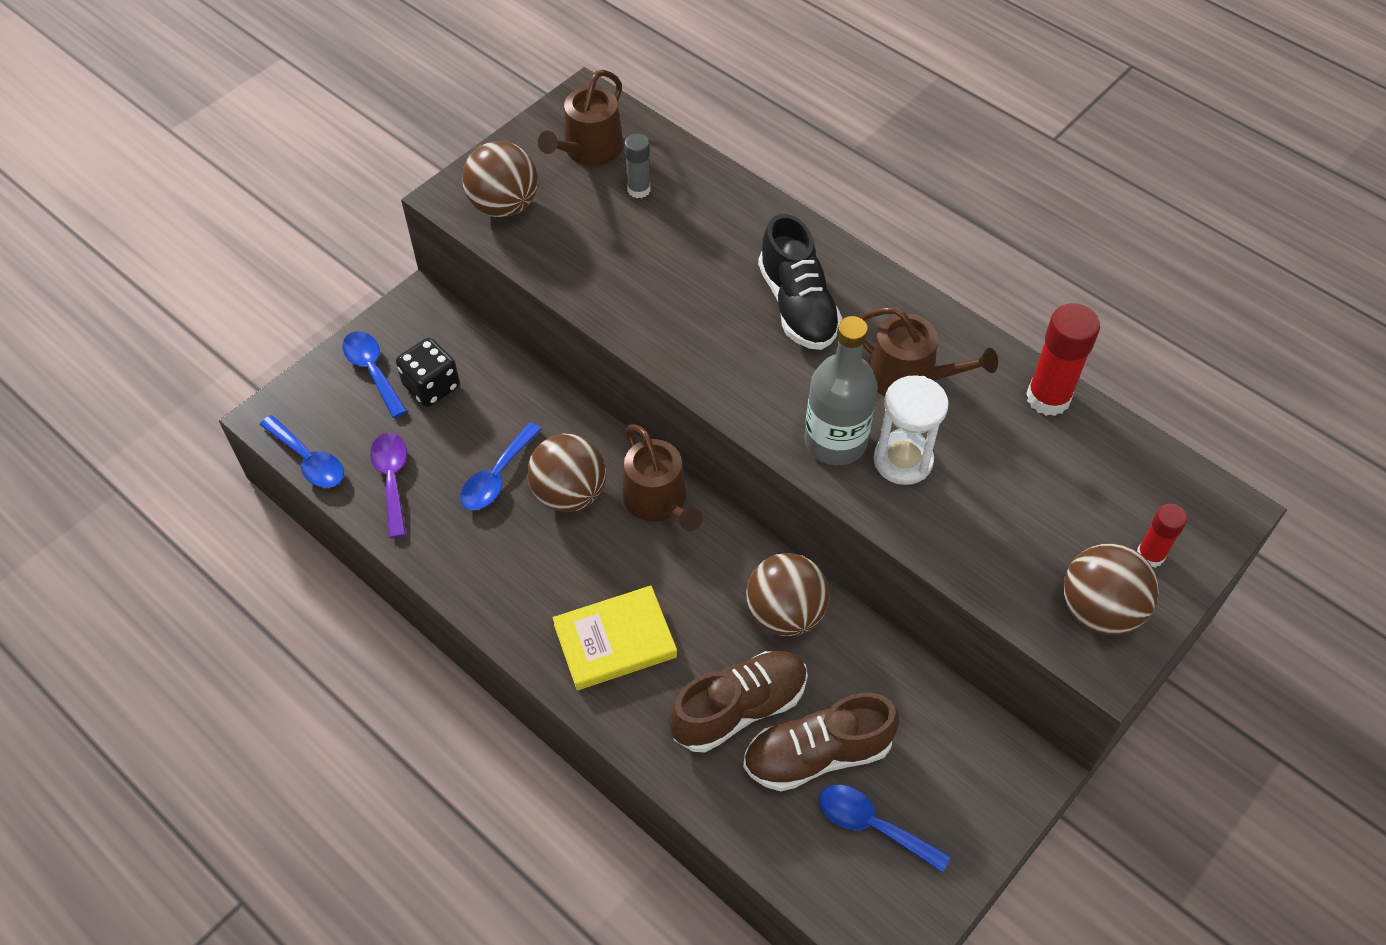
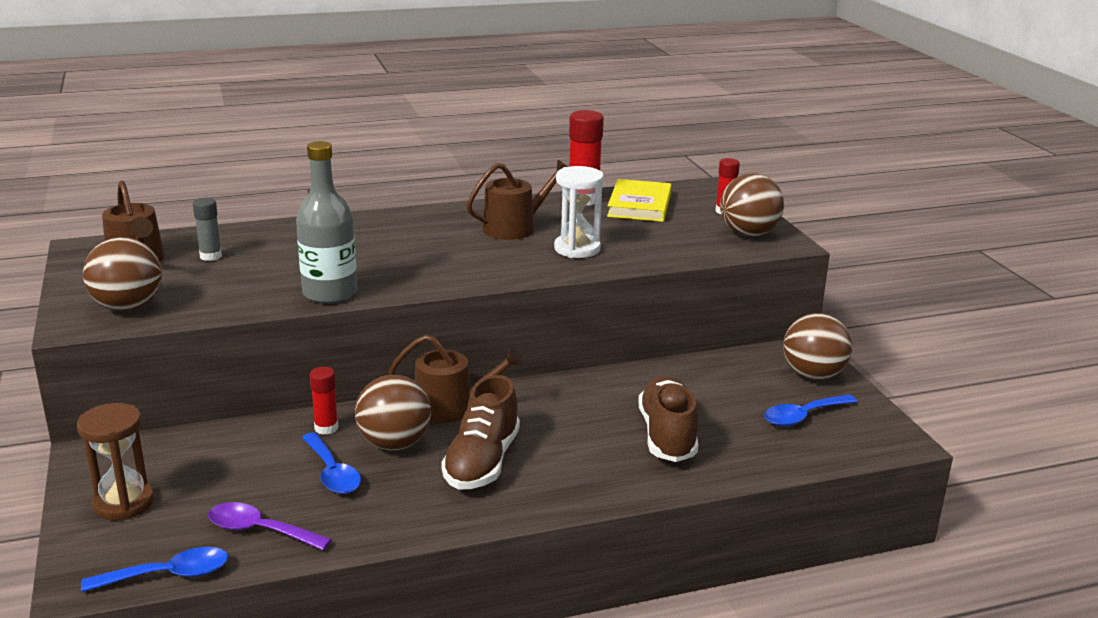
camera: 60 degrees left, 30 degrees down
blue spoon [342,331,407,418] -> brown hourglass [77,403,154,520]
black dice [396,338,460,407] -> none
yellow book [553,585,677,690] -> yellow book moved to [607,179,672,222]
brown shoe [743,693,899,791] -> brown shoe moved to [441,375,520,489]
brown ball [746,553,829,636] -> brown ball moved to [783,313,852,380]
black shoe [758,214,842,350] -> none
grey bottle [804,316,878,465] -> grey bottle moved to [296,141,357,304]
none -> red glue stick [310,367,338,435]

